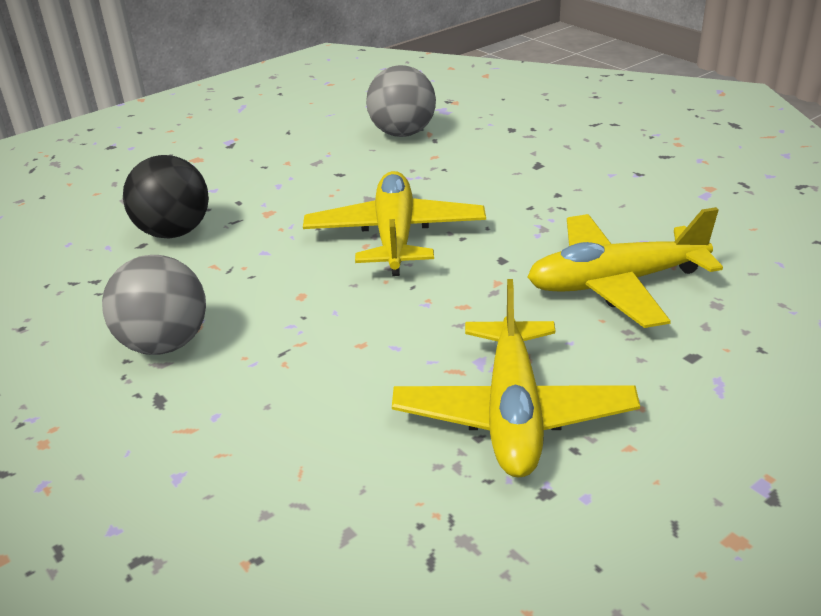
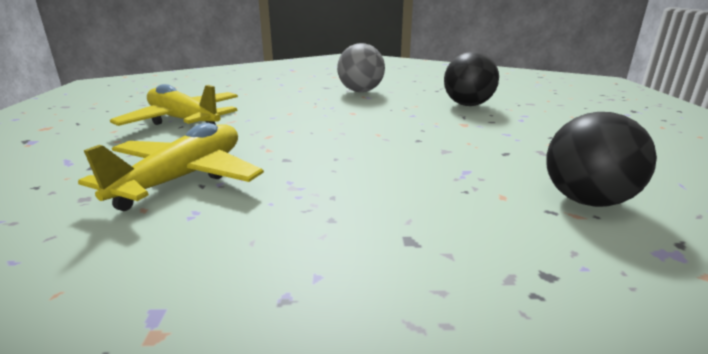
camera: 125 degrees right, 10 degrees down
yellow plane [303,171,486,276] -> none
grey ball [366,65,436,137] -> black ball [546,112,657,207]

